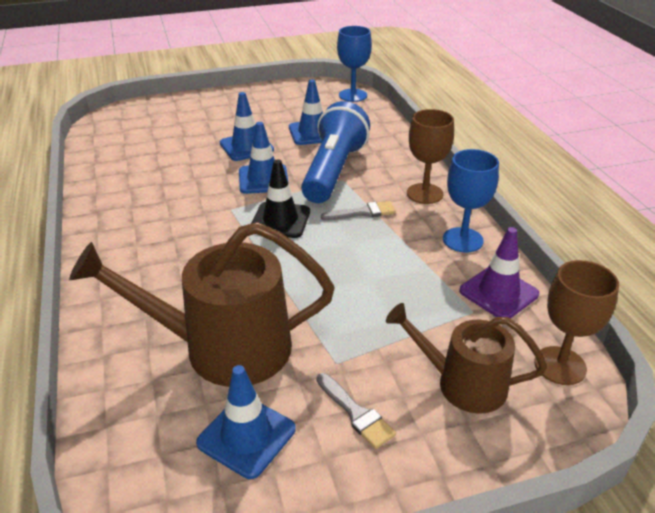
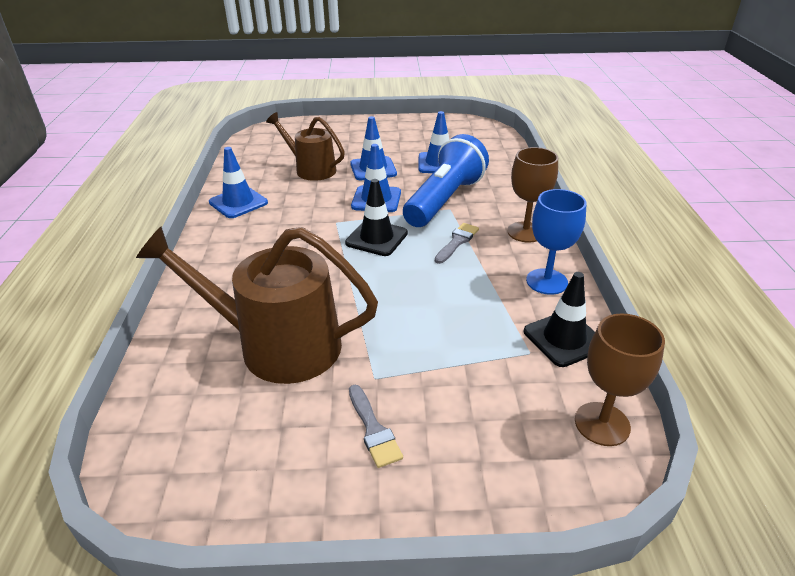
camera: 15 degrees right, 0 degrees up
blue traffic cone [196,365,295,479] -> blue traffic cone moved to [209,147,268,218]
grey brush [321,201,396,221] -> grey brush turned 60 degrees counterclockwise [435,223,479,264]
blue goblet [337,26,372,102] -> none
brown watering can [386,303,547,414] -> brown watering can moved to [266,112,345,181]
purple traffic cone [459,227,539,319] -> black traffic cone [524,272,595,367]

